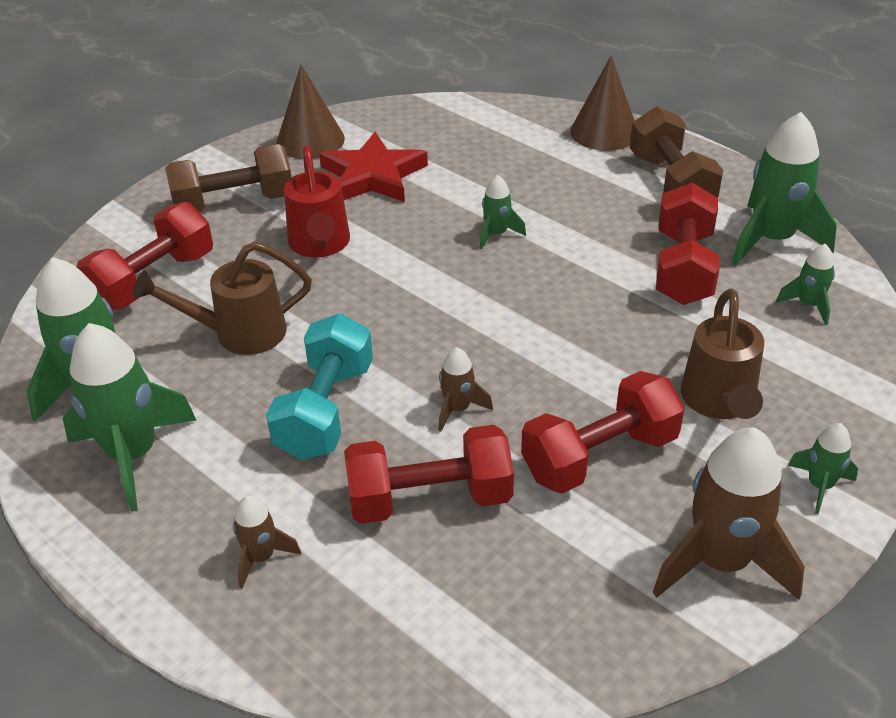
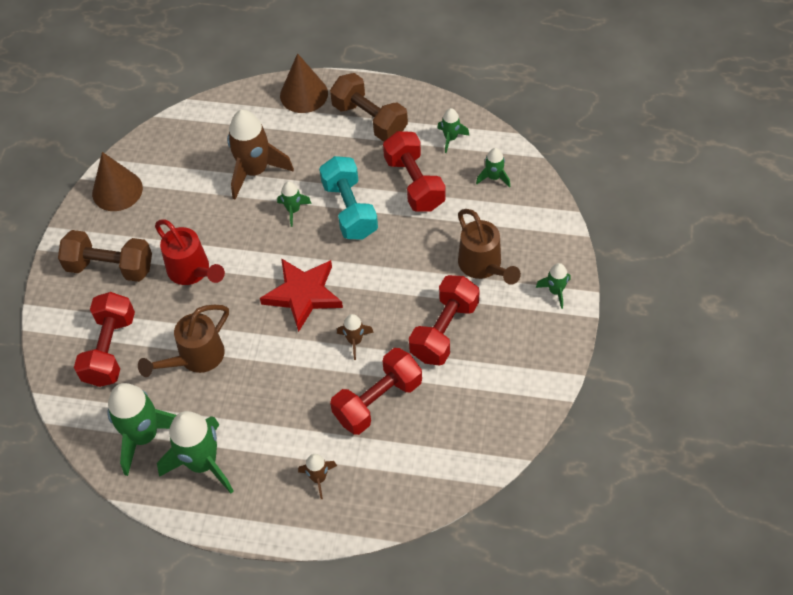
camera: 30 degrees left, 15 degrees up
brown dumbbell [165,144,292,213] -> brown dumbbell turned 60 degrees clockwise [58,230,152,282]
turquoise dumbbell [266,314,373,460] -> turquoise dumbbell moved to [319,156,378,240]
red star [319,132,428,202] -> red star moved to [260,258,343,332]
brown rocket [652,427,805,600] -> brown rocket moved to [227,110,294,199]
green rocket [732,112,837,266] -> green rocket [437,108,470,153], size x0.49

